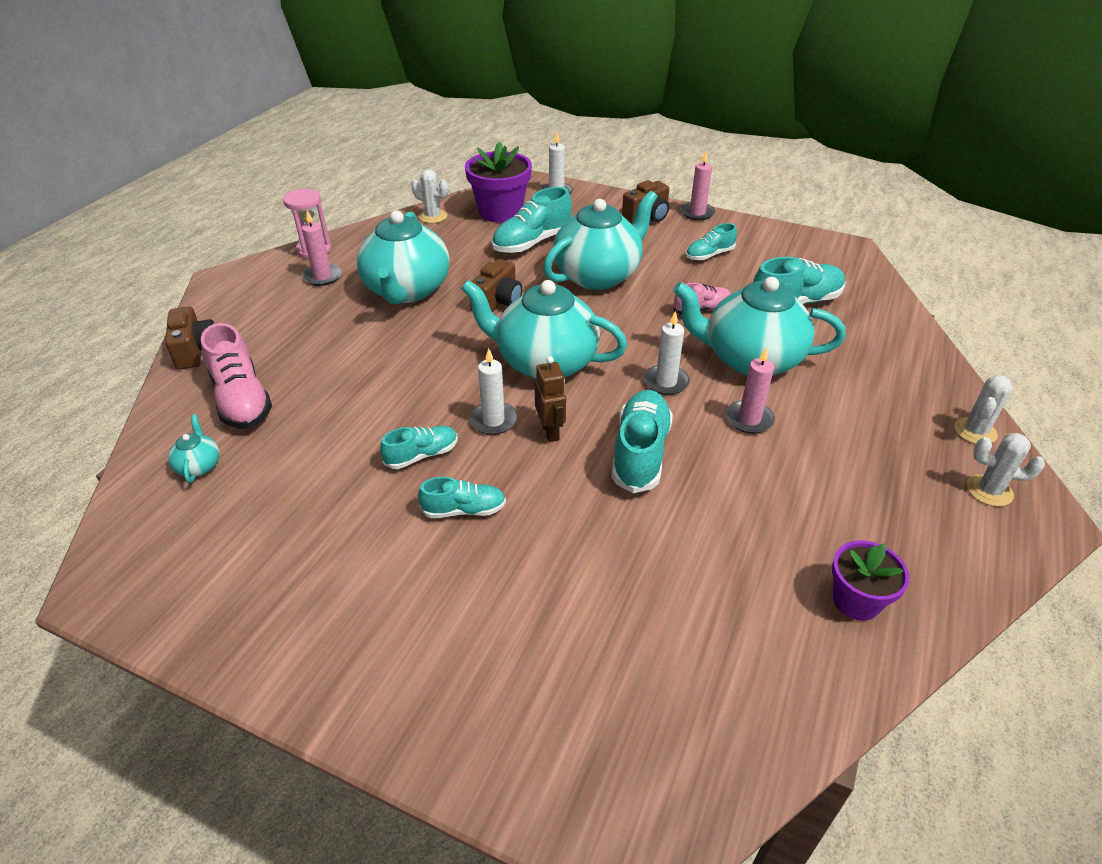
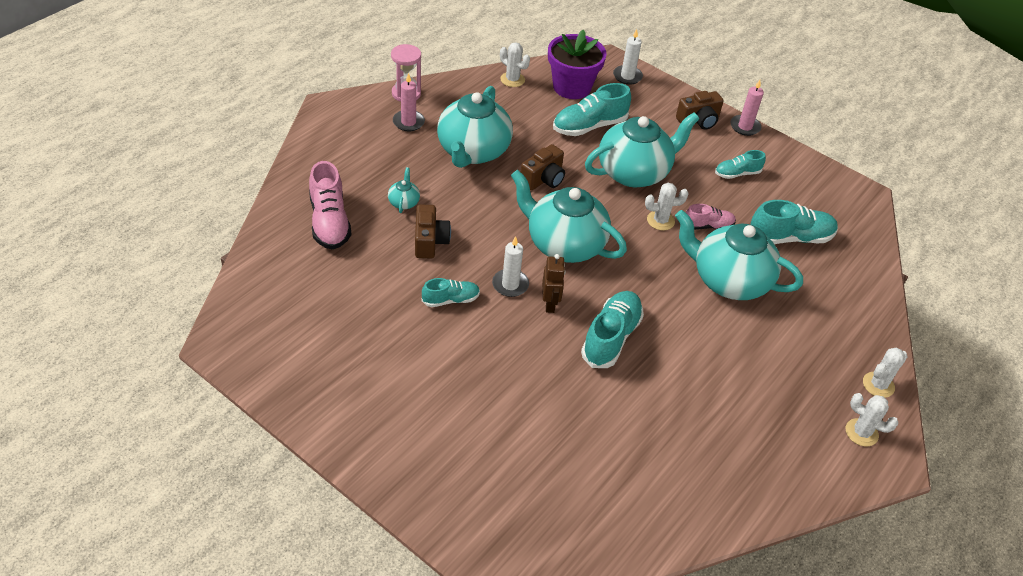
camera: 10 degrees right, 5 degrees up
brown camera [165,306,215,370] -> brown camera moved to [415,204,451,258]
turquoise teapot [168,415,219,483] -> turquoise teapot moved to [388,167,420,213]
turquoise shoe [418,477,506,518] -> none
white candle [644,310,690,395] -> none
pink candle [726,347,775,434] -> none
purple flower pot [832,541,910,621] -> none
none -> white cactus [645,183,689,231]

